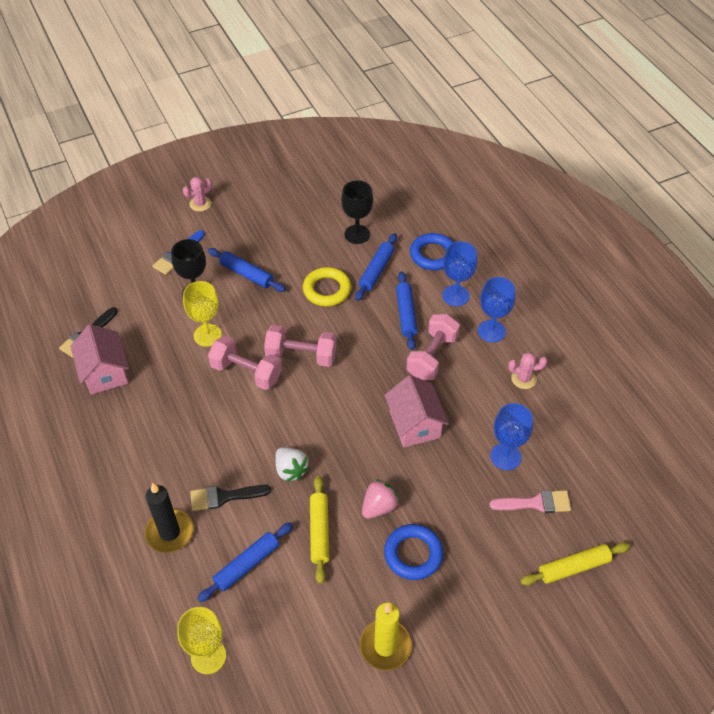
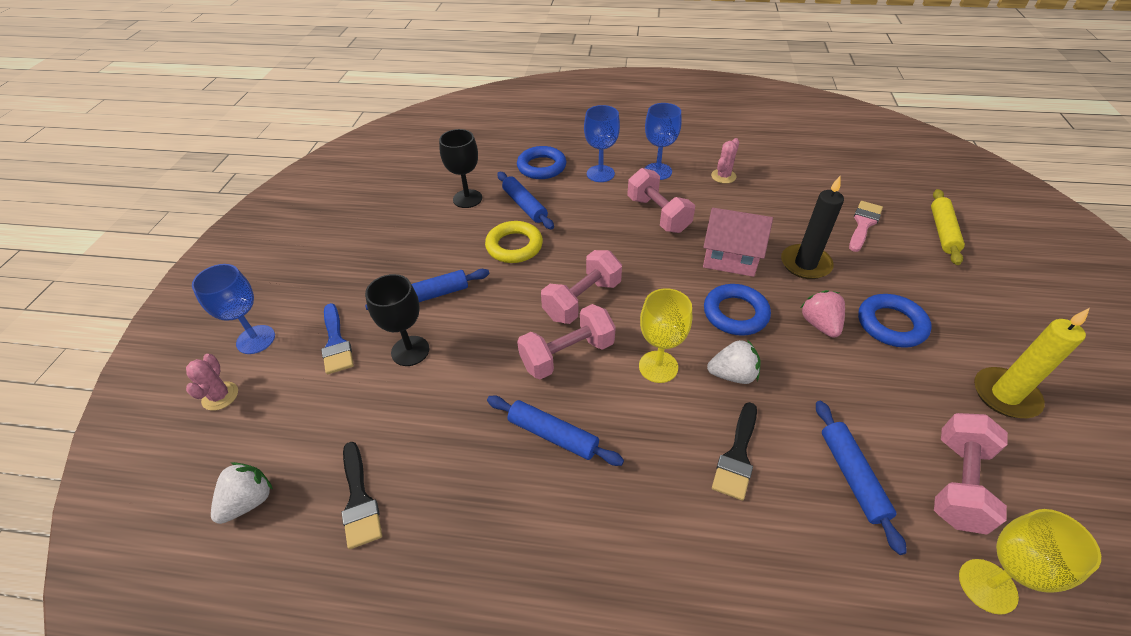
camera: 55 degrees left, 5 degrees down
pink house [70,324,129,395] -> none
black candle [145,483,193,553] -> black candle moved to [781,176,844,279]
pink cactus [183,177,212,212] -> pink cactus moved to [186,354,238,411]
yellow goblet [183,281,222,347] -> yellow goblet moved to [639,288,692,383]
yellow rolling pin [310,476,329,584] -> none
blue rolling pin [396,271,418,350] -> blue rolling pin moved to [487,396,624,466]
blue goblet [490,403,533,470] -> blue goblet moved to [192,264,275,354]
none -> white strawberry [211,462,273,524]
none -> blue ring [704,284,771,336]
none -> pink dumbbell [934,413,1008,535]

